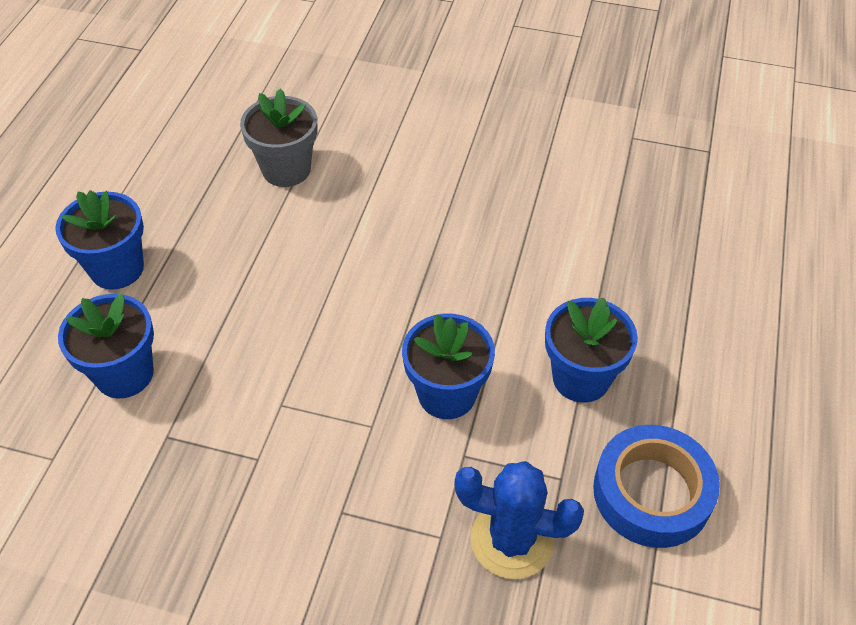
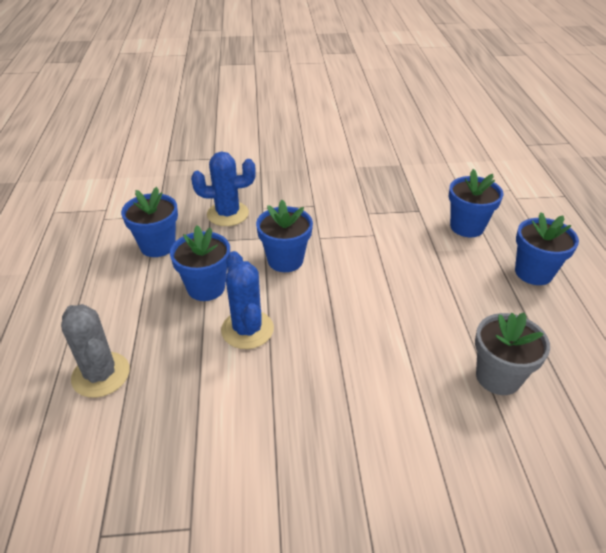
camera: 160 degrees right, 10 degrees down
blue tape [593,425,720,548] -> blue flower pot [121,187,178,257]
none -> grey cactus [61,304,130,398]
none -> blue cactus [221,251,274,349]

